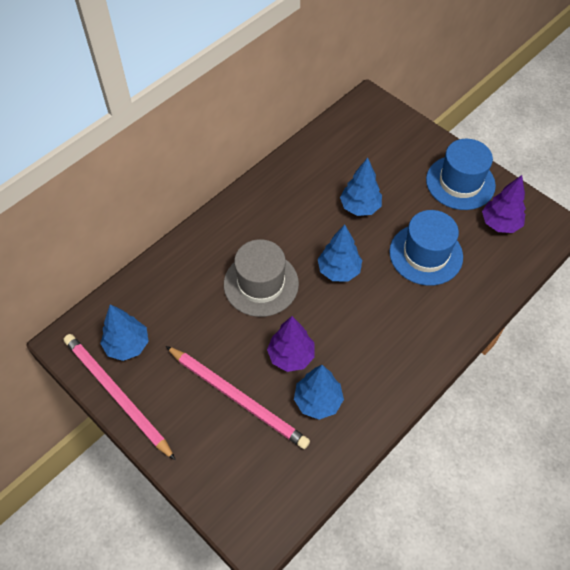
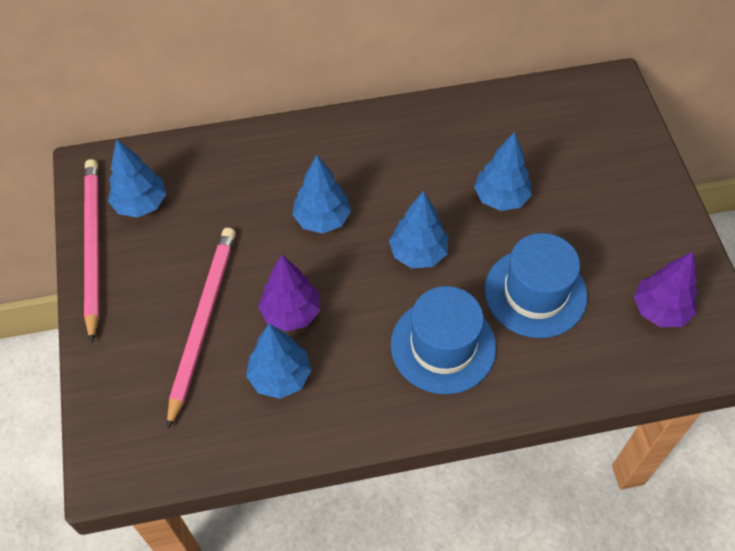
camera: 35 degrees right, 0 degrees up
pink pencil [166,346,310,449] -> pink pencil turned 150 degrees counterclockwise [167,228,236,430]
grey hat [224,239,299,317] -> blue tree [292,155,351,233]
blue hat [426,139,496,210] -> blue hat moved to [391,286,496,394]

